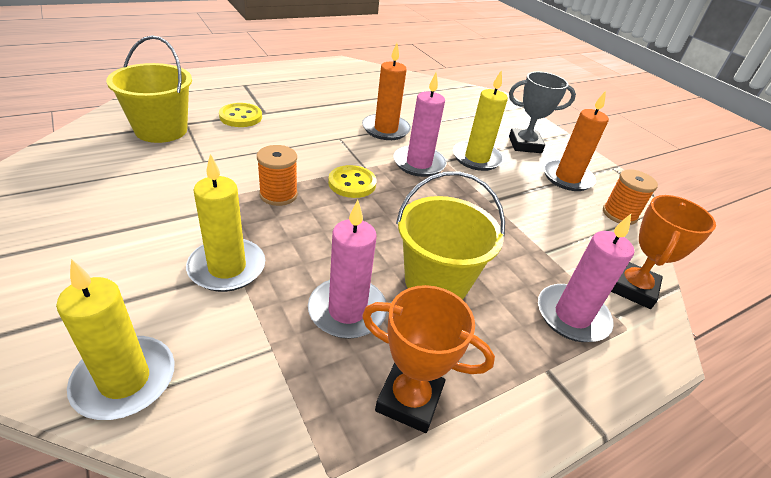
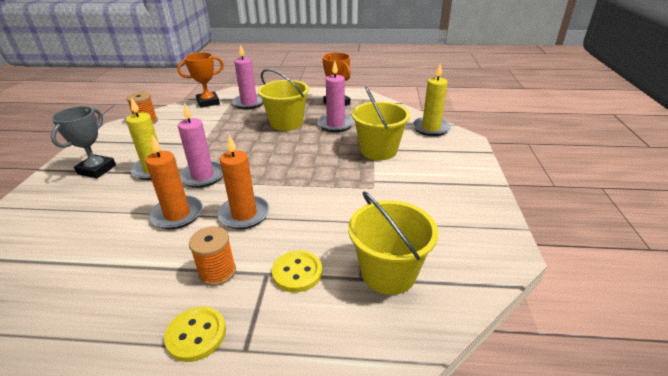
camera: 140 degrees left, 5 degrees down
yellow candle [186,154,265,292] -> yellow bucket [352,86,410,160]
orange spool [257,145,298,206] -> orange spool moved to [189,226,236,286]
yellow button [328,165,377,198] -> yellow button moved to [164,306,226,362]
grey trophy [509,72,576,153] -> grey trophy turned 75 degrees clockwise [51,106,116,178]
orange candle [543,91,609,191] -> orange candle moved to [217,135,270,229]

